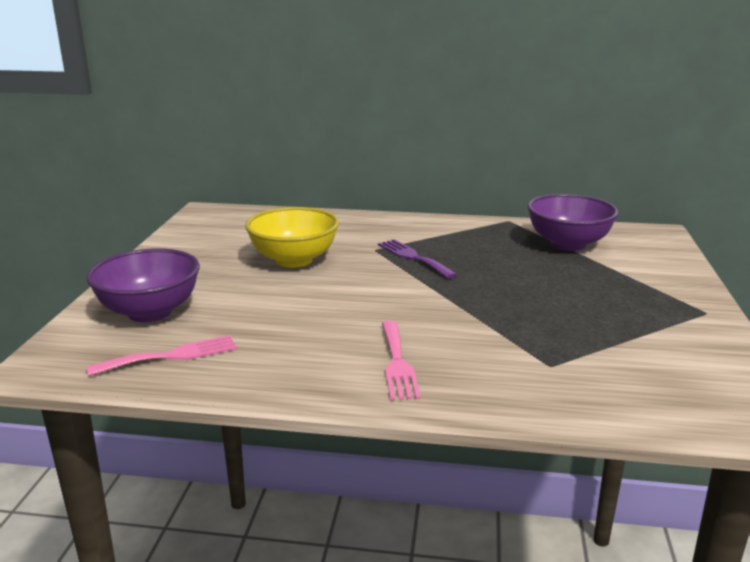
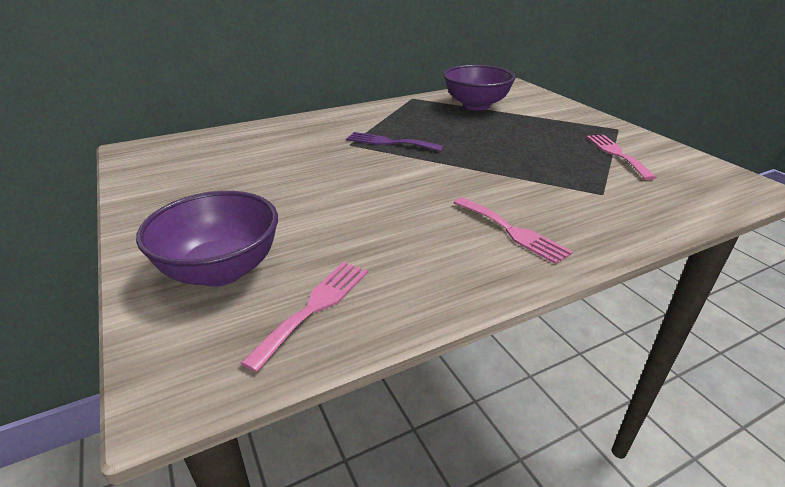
camera: 35 degrees left, 10 degrees up
yellow bowl [245,207,339,268] -> none
none -> pink fork [586,135,657,180]

